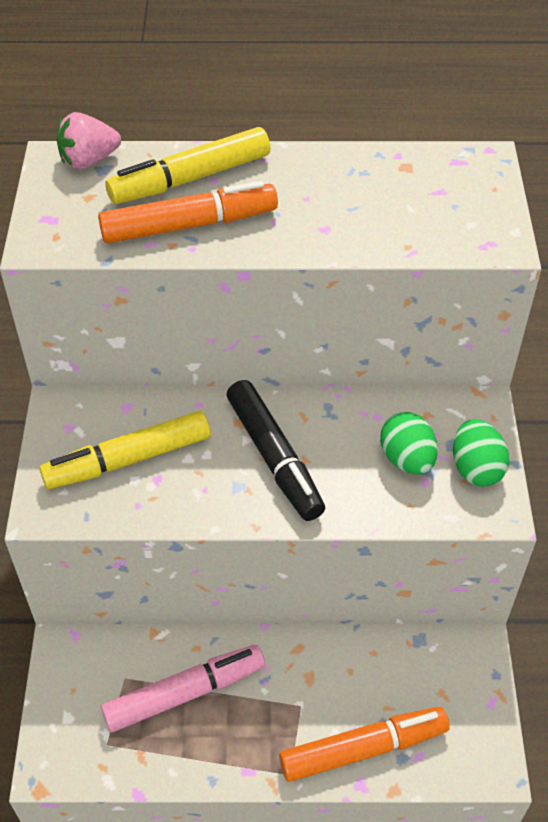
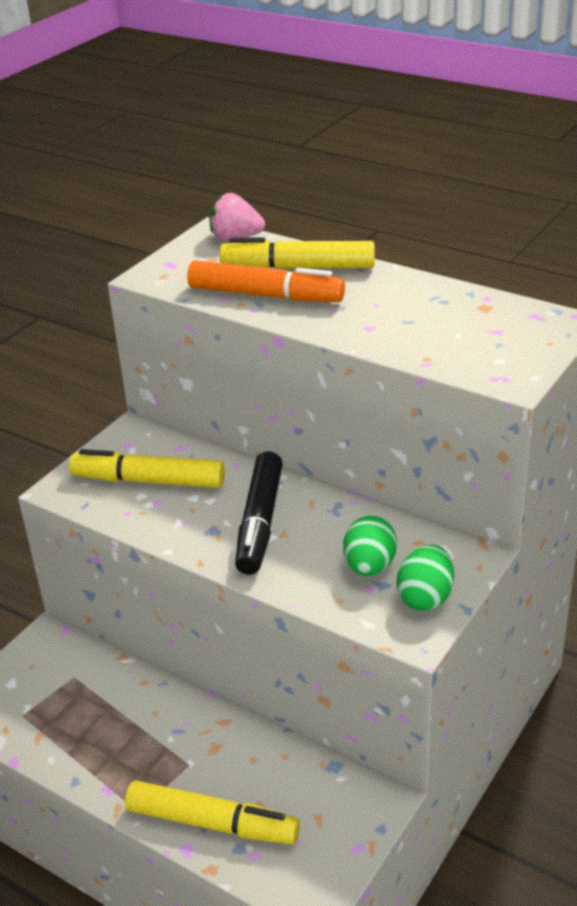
camera: 35 degrees right, 15 degrees down
pink marker [101,645,265,732] -> none
orange marker [279,707,450,782] -> yellow marker [125,780,300,845]

